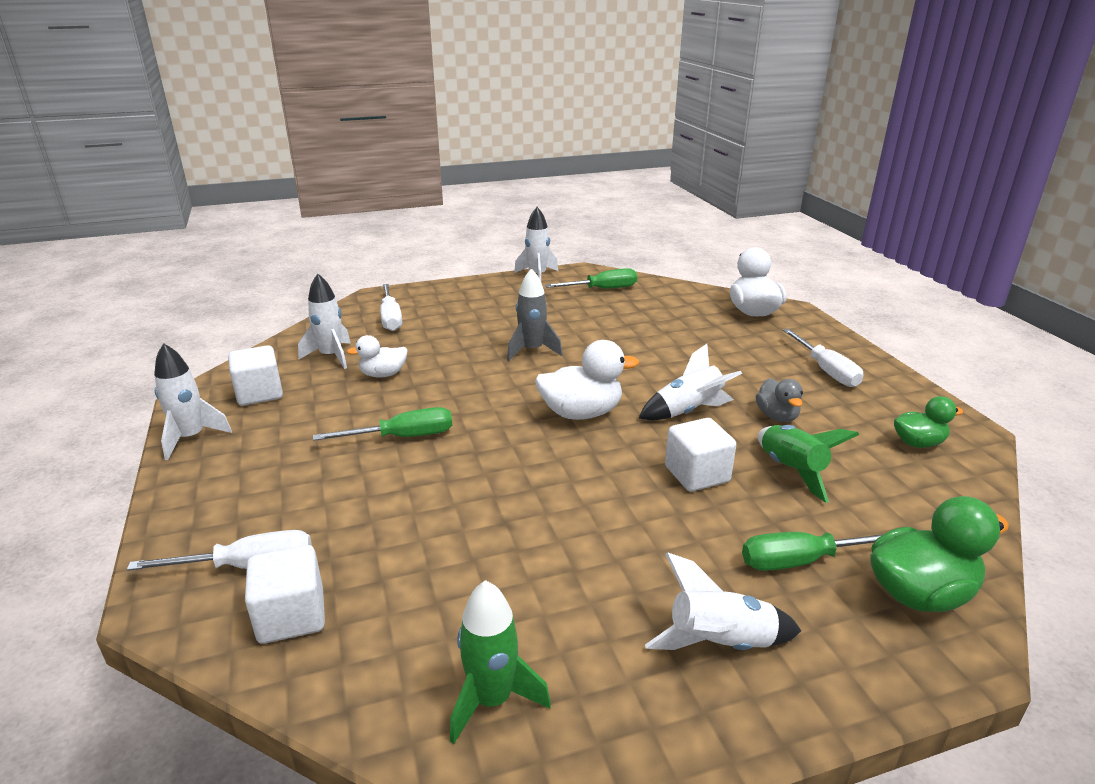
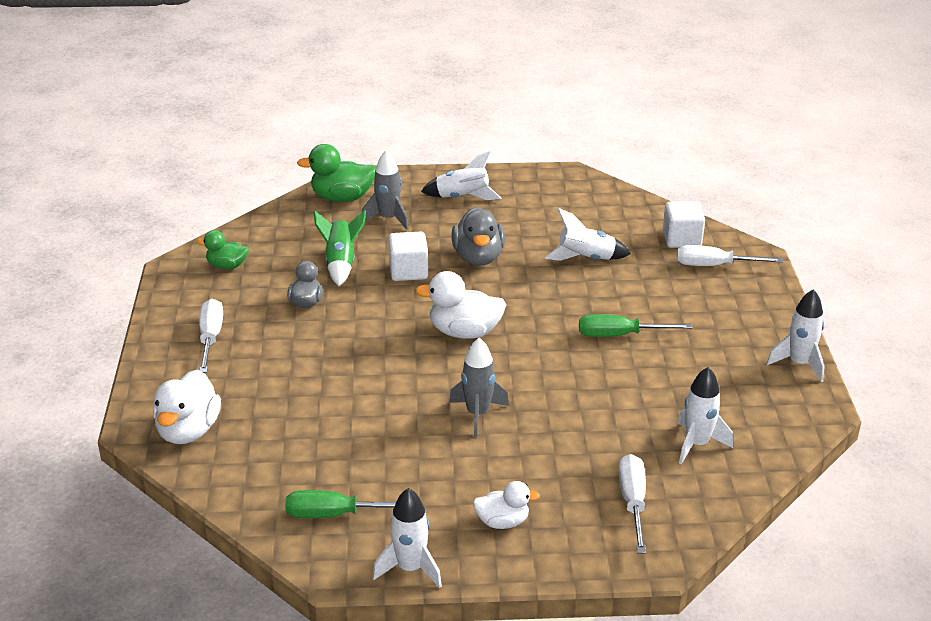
camera: 165 degrees left, 5 degrees up
white cube [228,345,283,406] -> none
white duck [347,335,407,378] -> white duck moved to [473,481,540,529]
green rocket [450,580,551,744] -> none
white rocket [639,344,742,420] -> white rocket moved to [545,208,631,261]
green screwdriver [742,532,884,571] -> grey rocket [362,150,409,230]
none -> grey duck [451,207,505,266]

